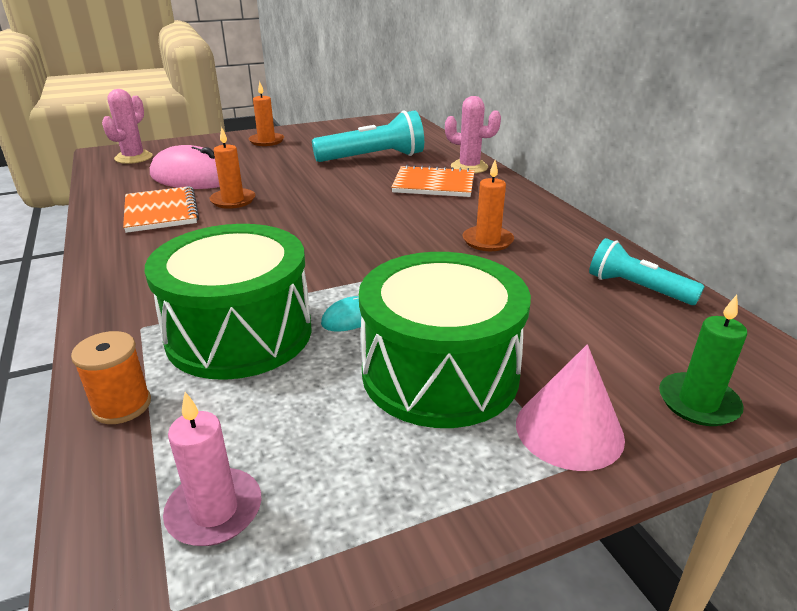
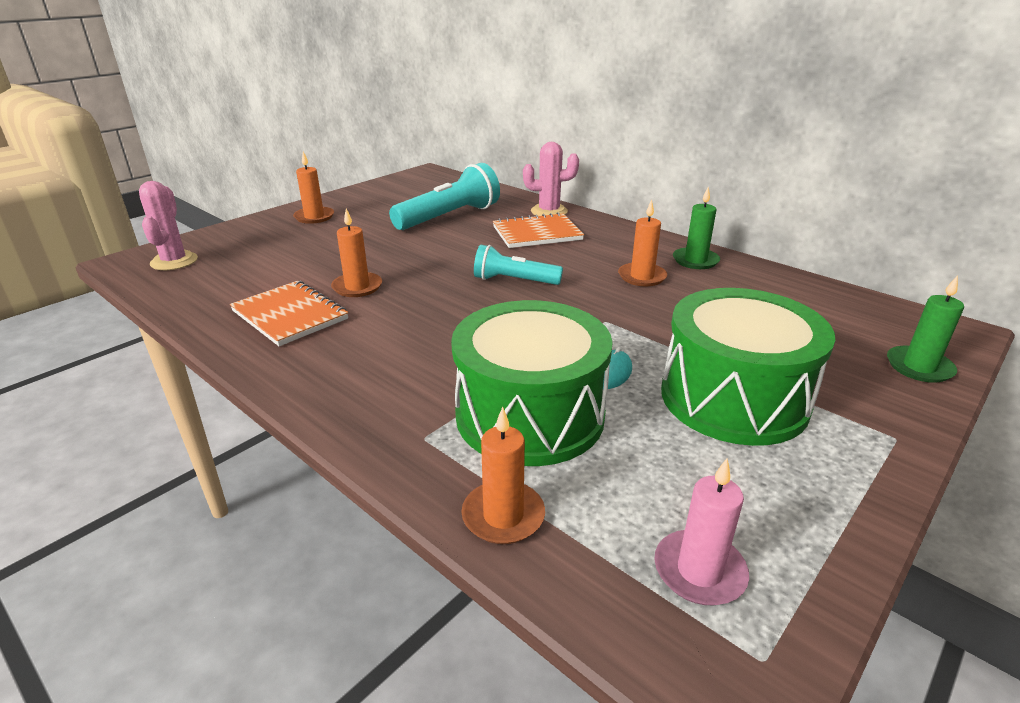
camera: 25 degrees left, 0 degrees up
orange spool [71,331,151,424] -> orange candle [462,407,545,544]
pink mouse [150,145,220,189] -> none
pink cone [516,345,625,471] -> none
turquoise flashlight [589,238,705,305] -> turquoise flashlight moved to [474,245,563,285]
none -> green candle [673,187,720,269]

